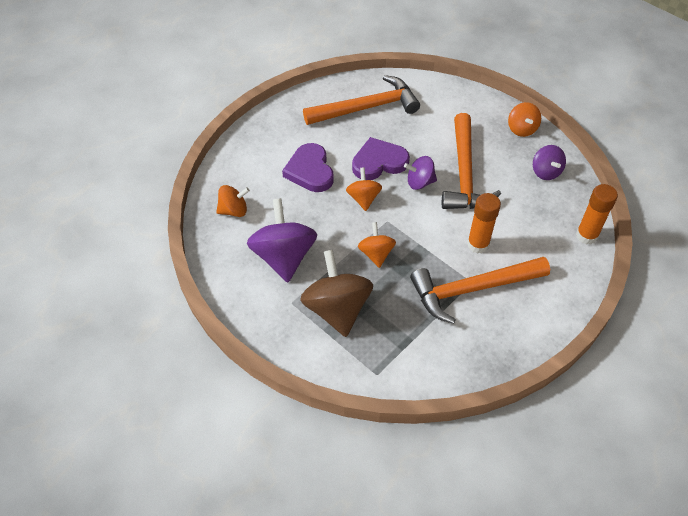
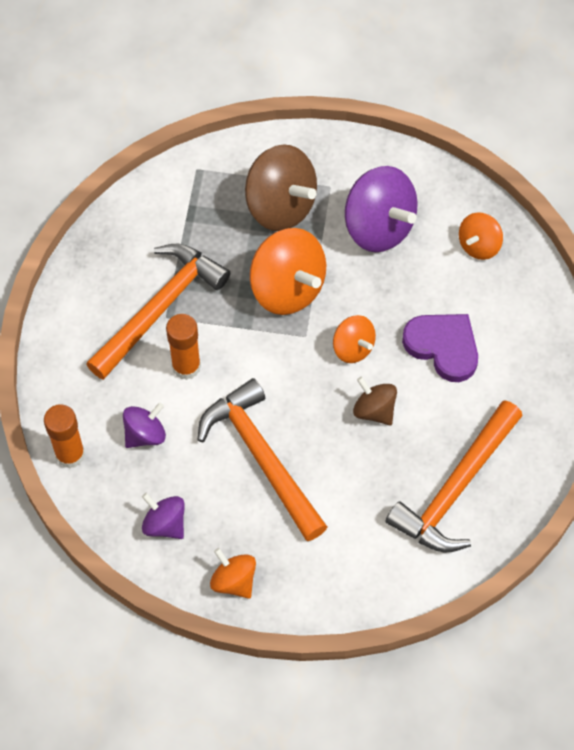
camera: 145 degrees right, 10 degrees up
purple heart [352,137,410,180] -> brown spinning top [353,377,397,425]
orange spinning top [358,222,396,268] -> orange spinning top [250,228,326,315], size x1.80
purple spinning top [404,156,437,190] -> purple spinning top moved to [123,402,166,448]

